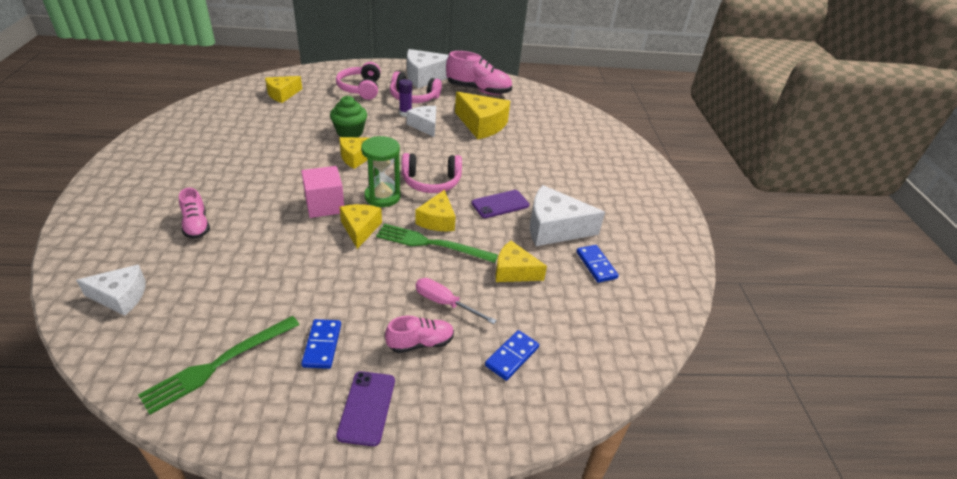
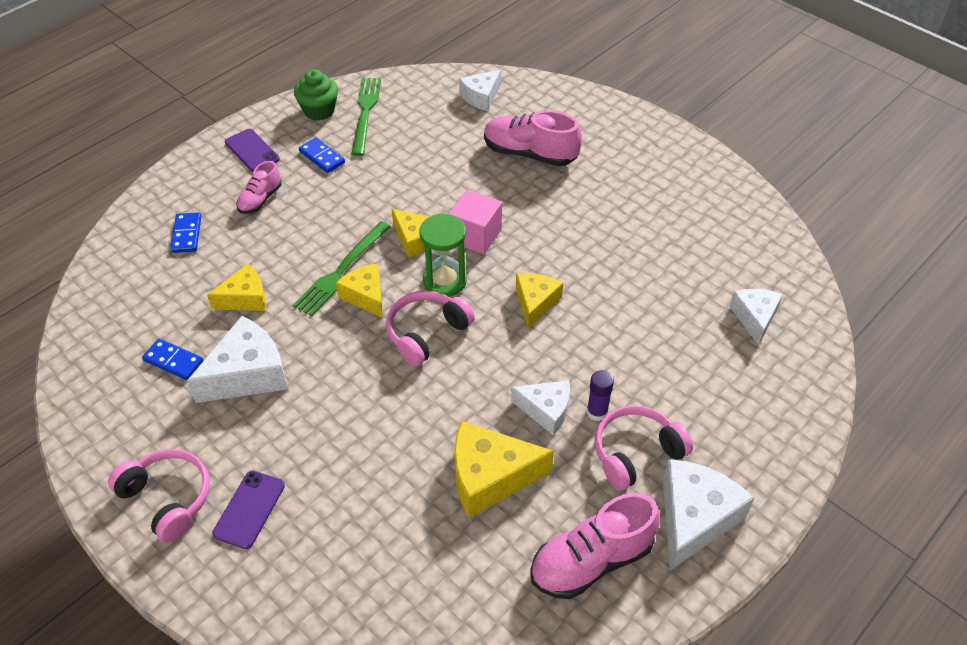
camera: 140 degrees right, 10 degrees up
pink shoe [179,188,210,239] -> pink shoe [484,110,582,166], size x1.74
yellow cheese [265,76,302,103] -> white cheese [729,289,783,345]
green cupcake [330,96,367,137] -> green cupcake moved to [294,69,338,121]
pink headphones [336,62,381,100] -> pink headphones moved to [108,449,210,542]
green fork [376,224,498,263] -> green fork turned 150 degrees clockwise [293,221,391,316]
pink screwdriver [416,278,497,324] -> none
purple phone [471,190,529,218] -> purple phone moved to [212,470,285,549]

